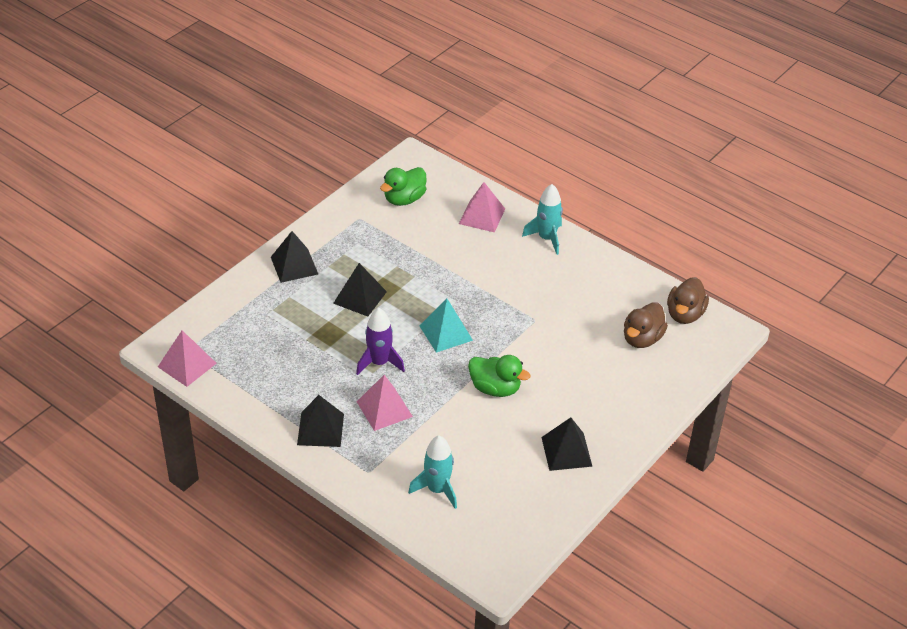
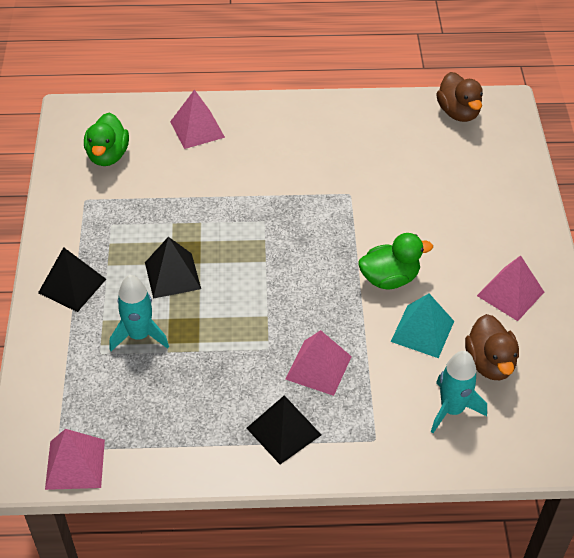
camera: 40 degrees left, 5 degrees up
purple rocket [356,308,405,375] -> none
turquoise pyramid [419,299,473,353] -> turquoise pyramid moved to [391,294,454,358]
turquoise rocket [522,184,563,255] -> turquoise rocket moved to [110,275,169,351]
black pyramid [541,418,593,471] -> pink pyramid [477,255,544,321]
brown duck [624,302,668,348] -> brown duck moved to [465,314,519,380]

